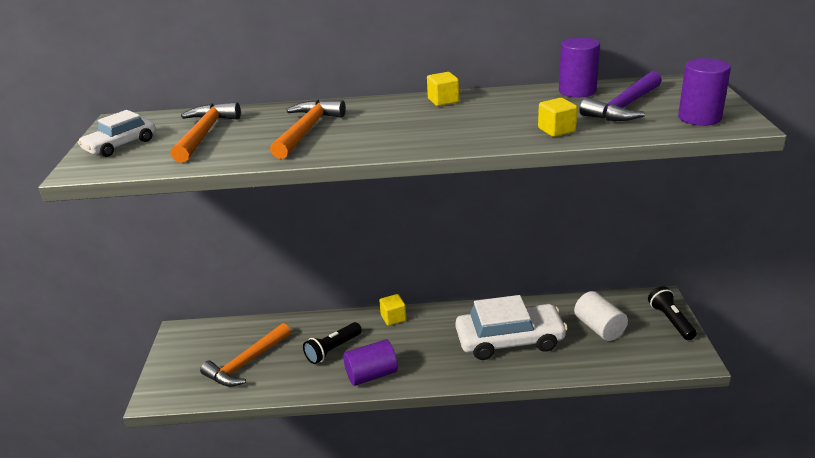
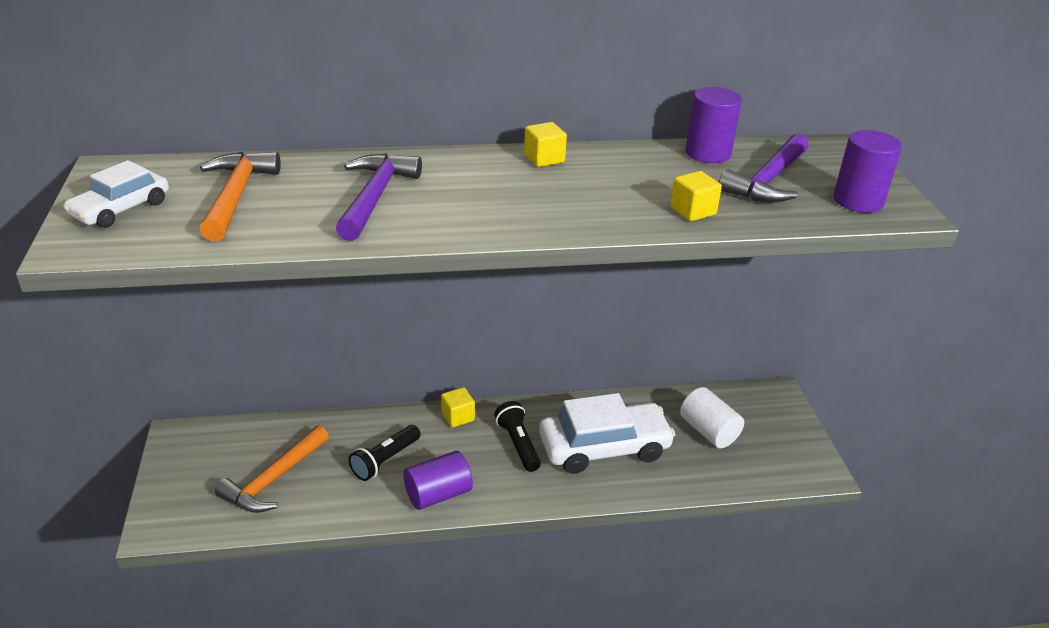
camera: 10 degrees left, 5 degrees up
orange hammer [270,100,346,159] -> purple hammer [336,153,422,241]
black flashlight [648,286,697,340] -> black flashlight moved to [494,401,541,472]

